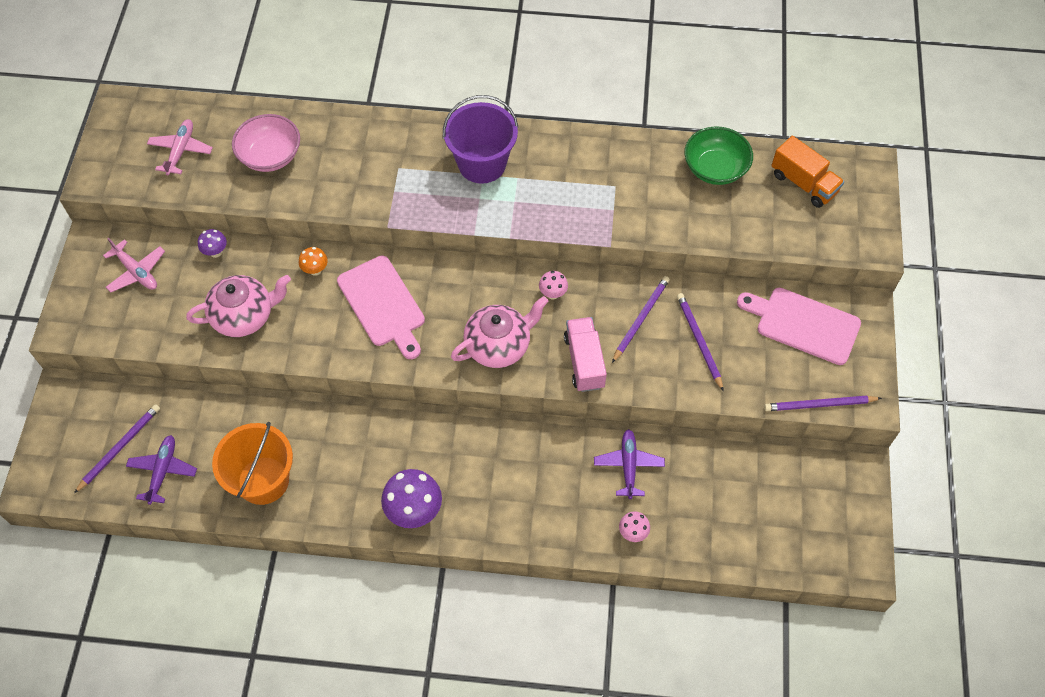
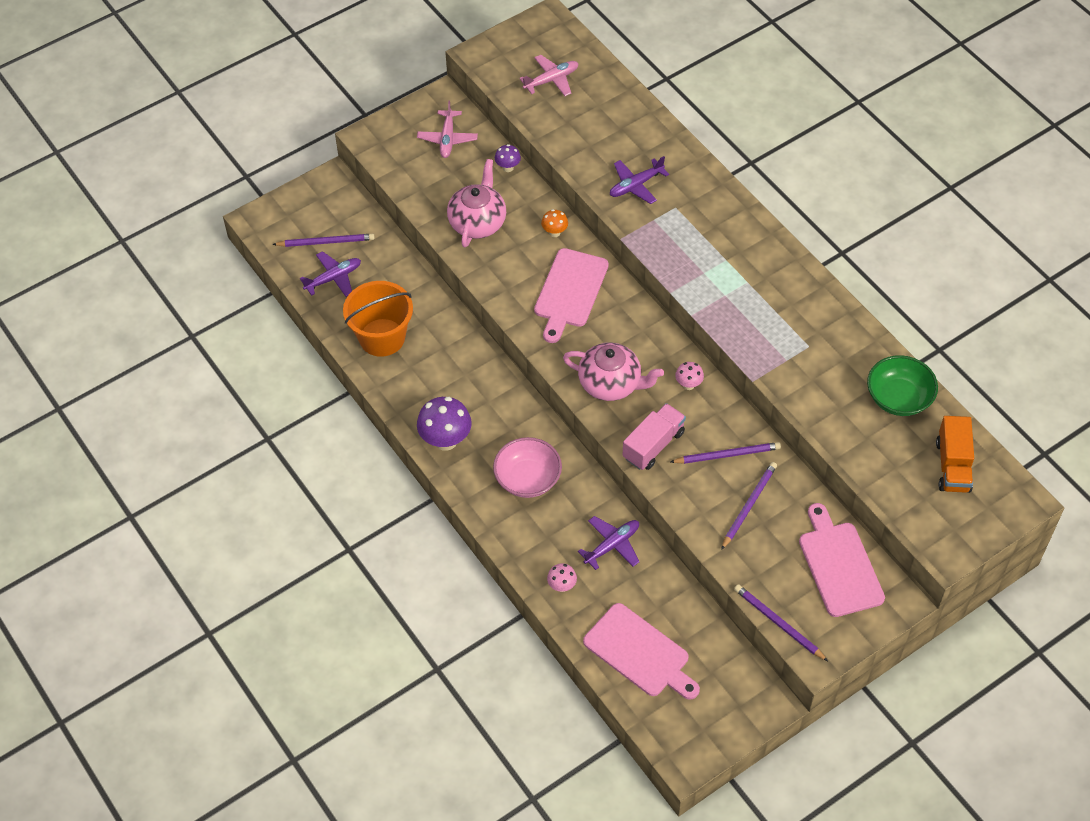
camera: 50 degrees right, 5 degrees down
pink teapot [186,275,291,337] -> pink teapot turned 105 degrees counterclockwise [447,159,506,247]
pink bowl [232,114,300,172] -> pink bowl moved to [493,437,562,498]
purple bucket [443,95,518,184] -> none
none -> pink cutting board [583,603,700,700]
none -> purple plane [610,156,669,204]

